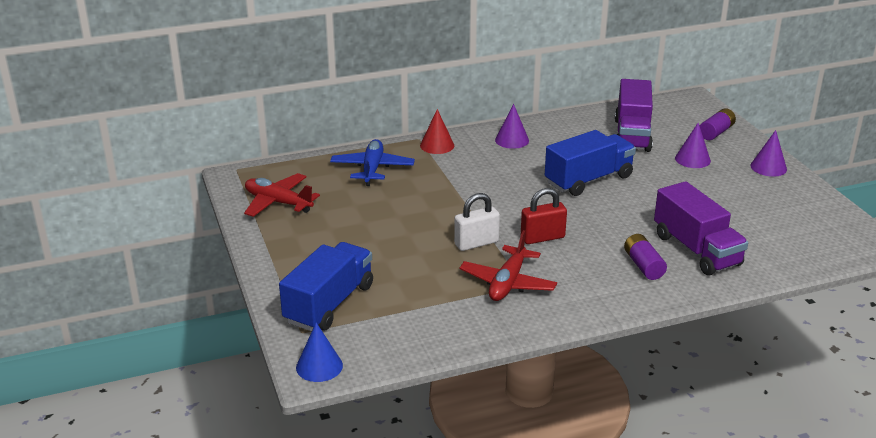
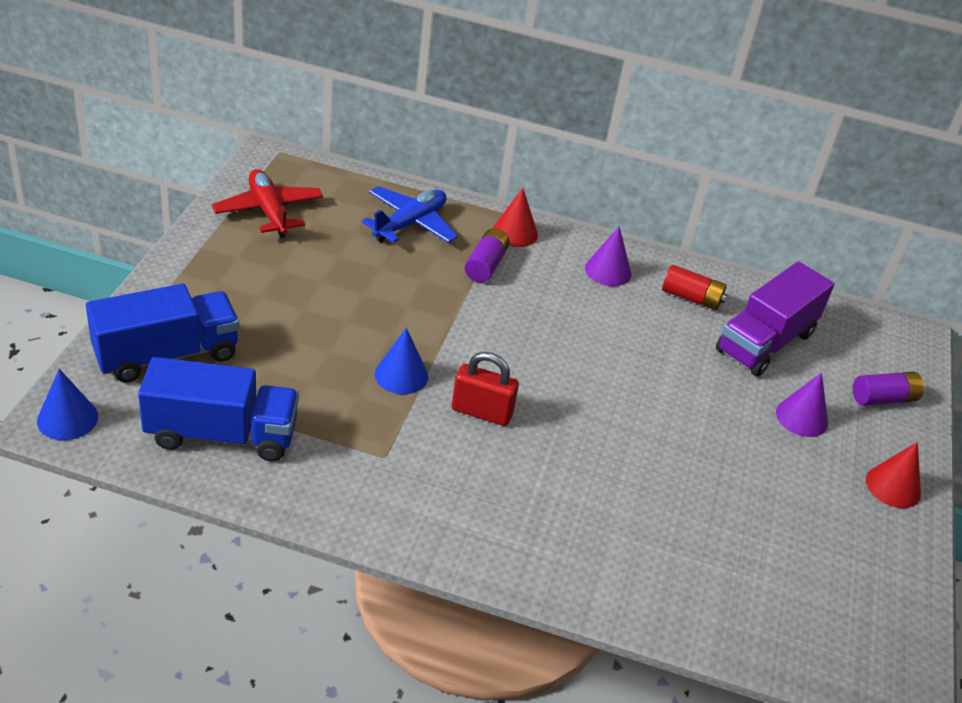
camera: 30 degrees right, 10 degrees up
white padlock [454,193,500,251] -> blue cone [375,328,428,394]
red plane [460,230,557,301] -> none
blue truck [545,130,636,196] -> blue truck moved to [138,357,299,462]
purple battery [624,234,667,280] -> purple battery moved to [465,228,510,282]
purple truck [654,181,748,275] -> none
purple cone [750,130,787,177] -> red cone [866,442,921,508]
none -> red battery [662,265,727,310]

